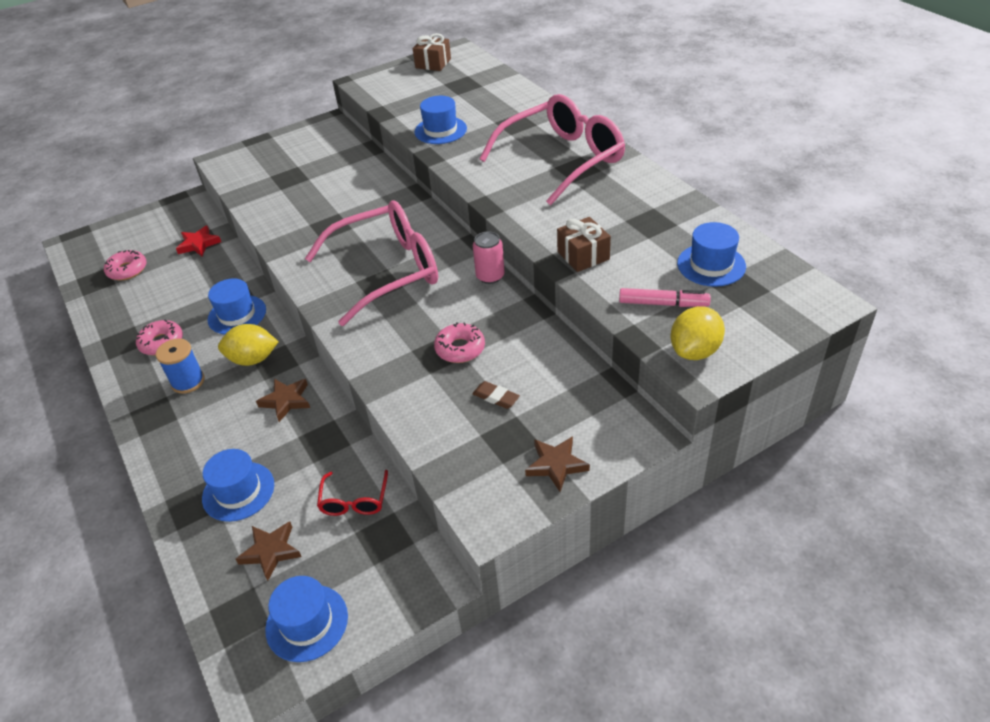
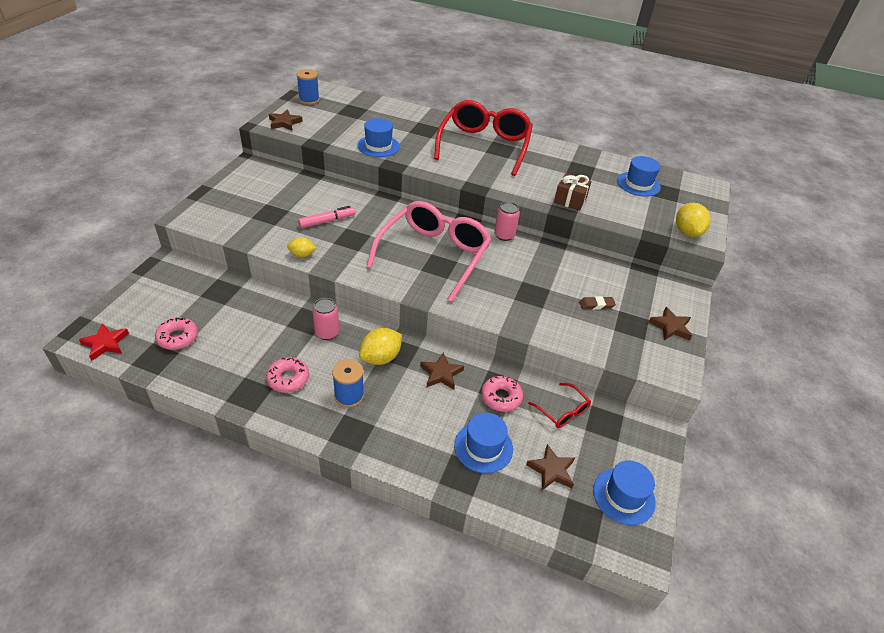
camera: 45 degrees left, 0 degrees up
red star [176,225,221,256] -> red star moved to [79,323,129,361]
blue hat [208,278,266,334] -> pink can [312,298,339,340]
brown gift [413,33,451,71] -> blue spool [296,69,320,105]
pink donut [434,322,485,363] -> pink donut moved to [481,375,523,412]
pink glasses [479,94,625,205] -> red glasses [434,100,533,176]
pink marker [619,288,711,307] -> pink marker moved to [298,206,355,228]
none -> brown star [269,109,303,131]
none -> yellow lemon [287,237,317,257]

